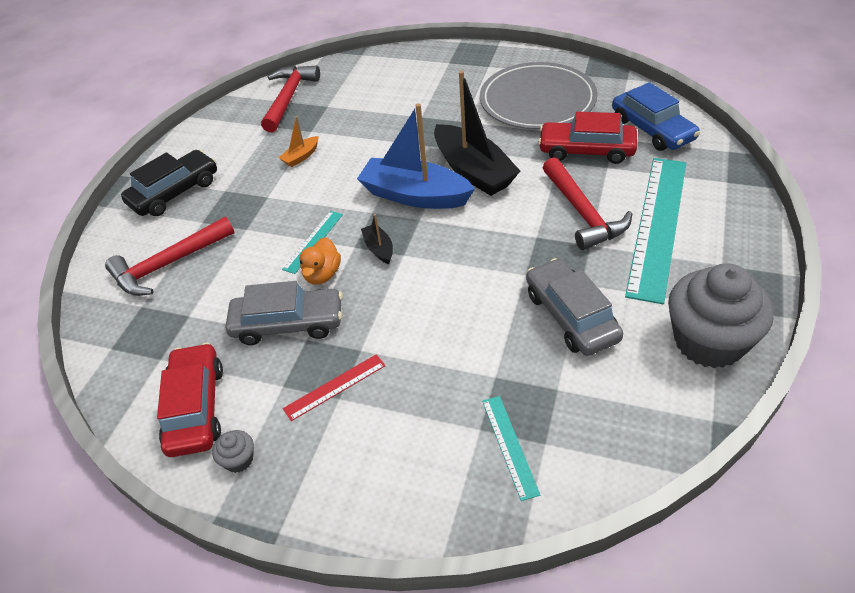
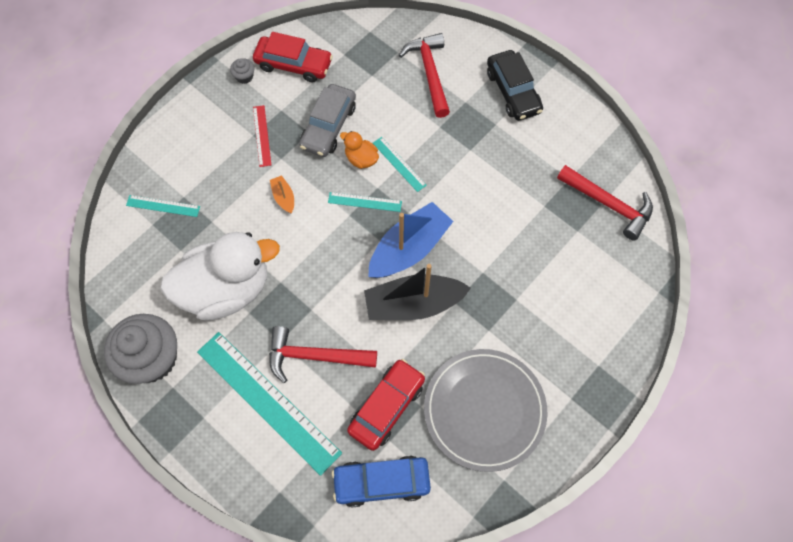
camera: 110 degrees right, 20 degrees up
orange boat [279,116,318,167] -> orange boat moved to [270,175,294,213]
black boat [361,214,393,264] -> turquoise ruler [328,192,402,212]
grey car [526,258,623,356] -> white duck [161,232,280,321]

